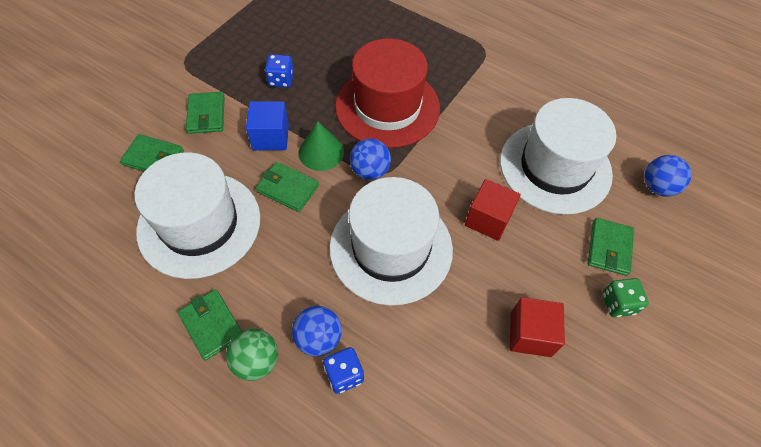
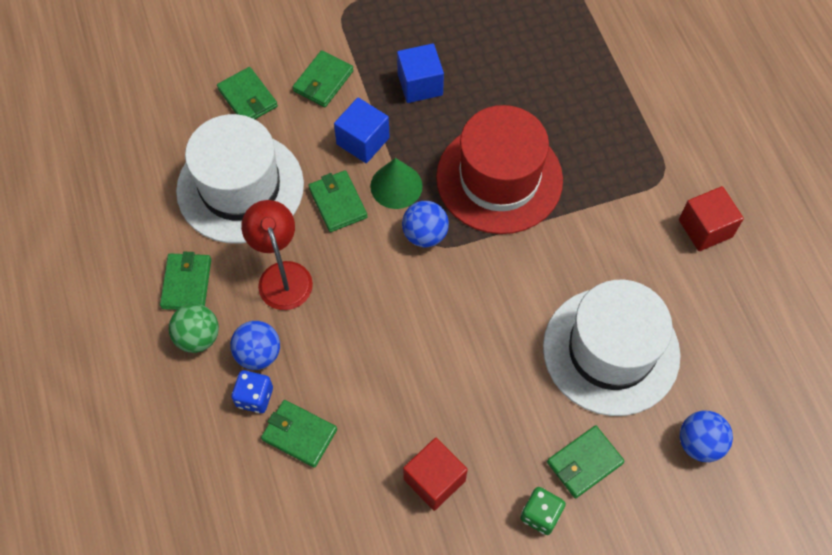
camera: 40 degrees right, 5 degrees up
blue dice [265,54,294,87] -> blue cube [397,43,444,103]
white hat [330,177,453,306] -> none
red cube [465,179,521,241] -> red cube moved to [679,186,744,251]
none -> red lamp [241,200,313,310]
none -> green wallet [261,400,337,468]

